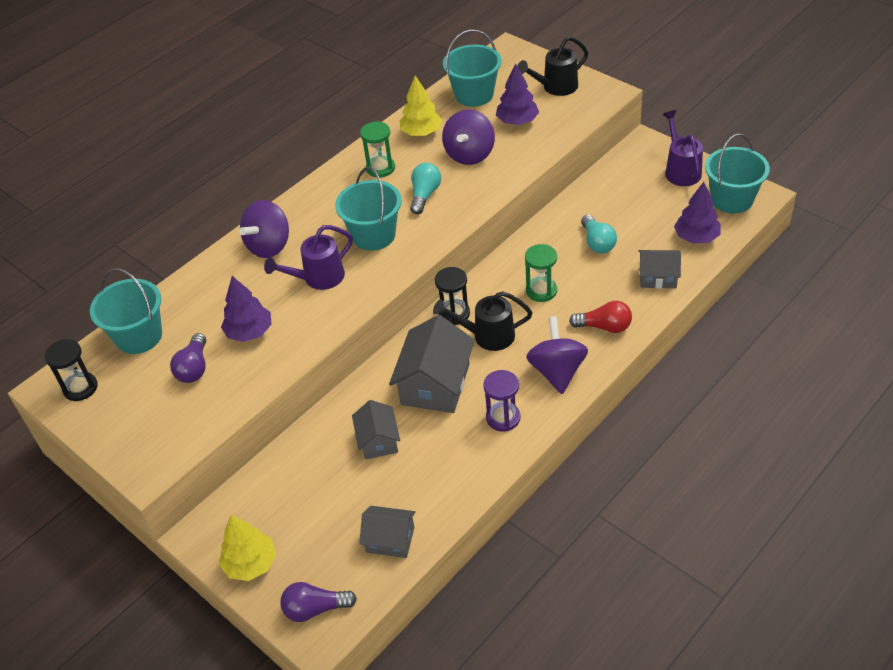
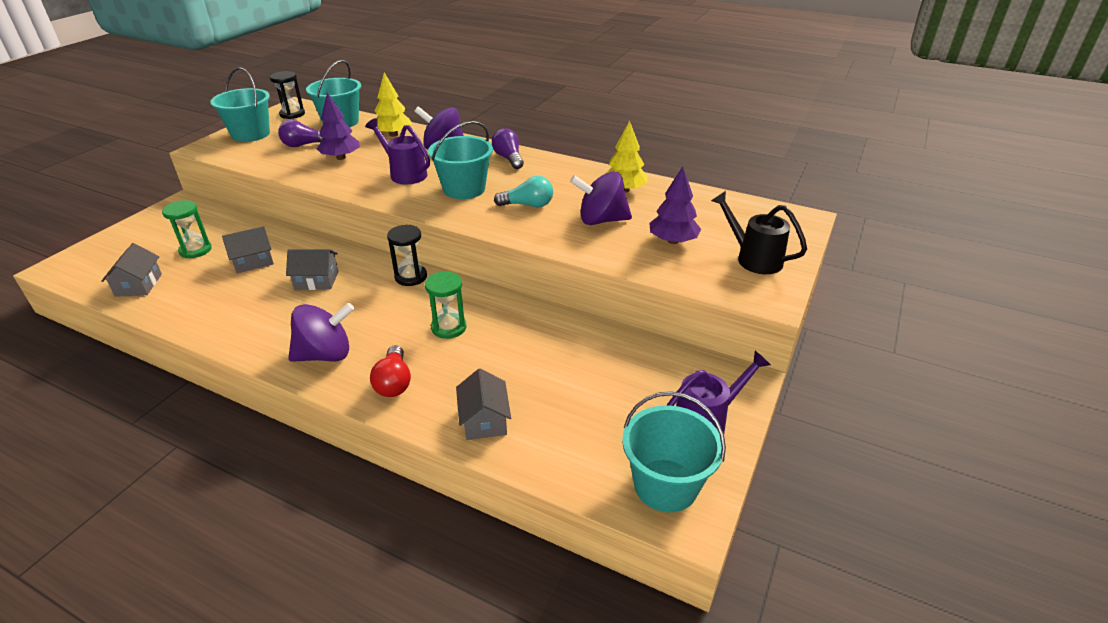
camera: 70 degrees right, 10 degrees down
yellow tree [219,515,276,581] -> yellow tree moved to [375,73,412,137]
purple light bulb [280,582,357,622] -> purple light bulb moved to [492,128,524,169]
green hourglass [360,121,395,178] -> green hourglass moved to [162,200,212,258]
grey house [389,315,475,413] -> grey house [286,249,339,290], size x0.59
black watering can [433,291,532,351] -> none
turquoise bucket [443,30,502,107] -> turquoise bucket moved to [210,67,270,142]
purple hourglass [483,370,521,432] -> none
turquoise light bulb [581,215,617,253] -> none
purple tree [674,182,721,244] -> none

